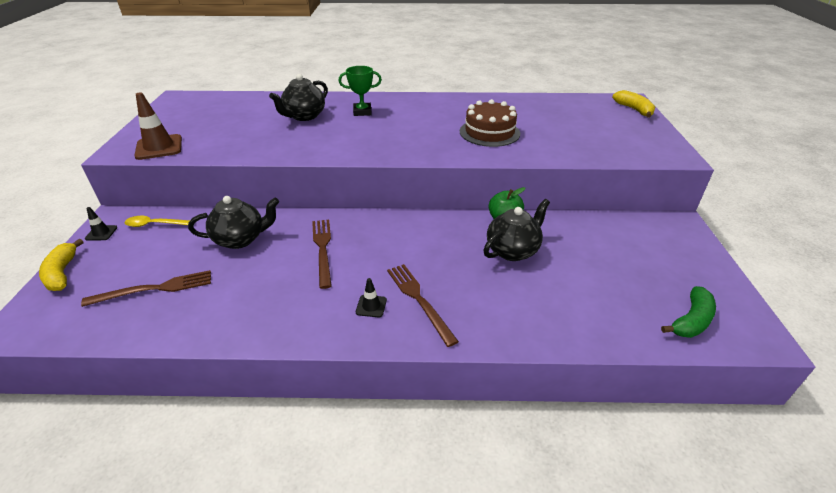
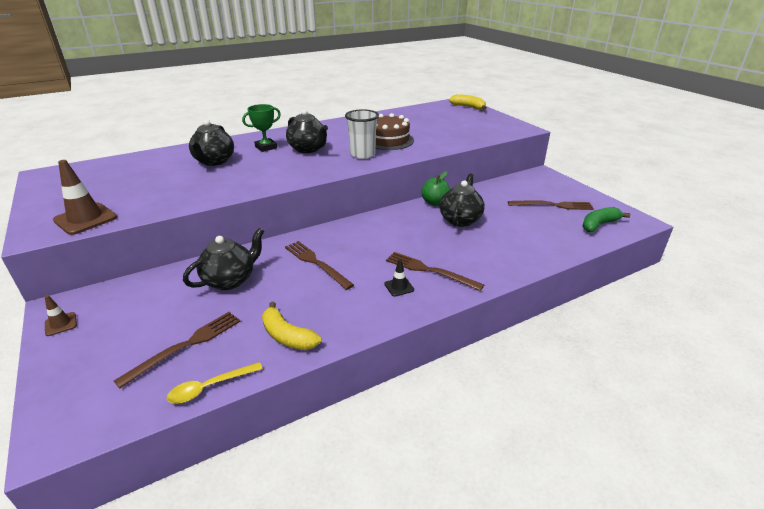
camera: 30 degrees left, 5 degrees down
yellow banana [39,239,83,291] -> yellow banana moved to [262,302,321,350]
black traffic cone [85,207,117,241] -> brown traffic cone [45,295,77,336]
yellow spoon [125,216,190,227] -> yellow spoon moved to [167,362,263,404]
green banana [661,286,716,338] -> green banana turned 135 degrees counterclockwise [582,207,630,232]
none -> black teapot [286,109,328,153]
none -> white cup [345,109,379,159]
none -> brown fork [508,200,594,210]

